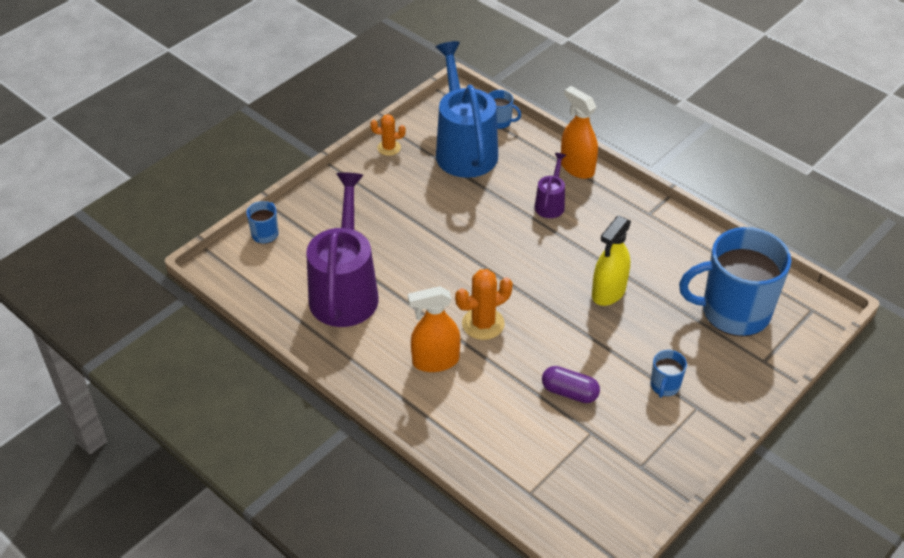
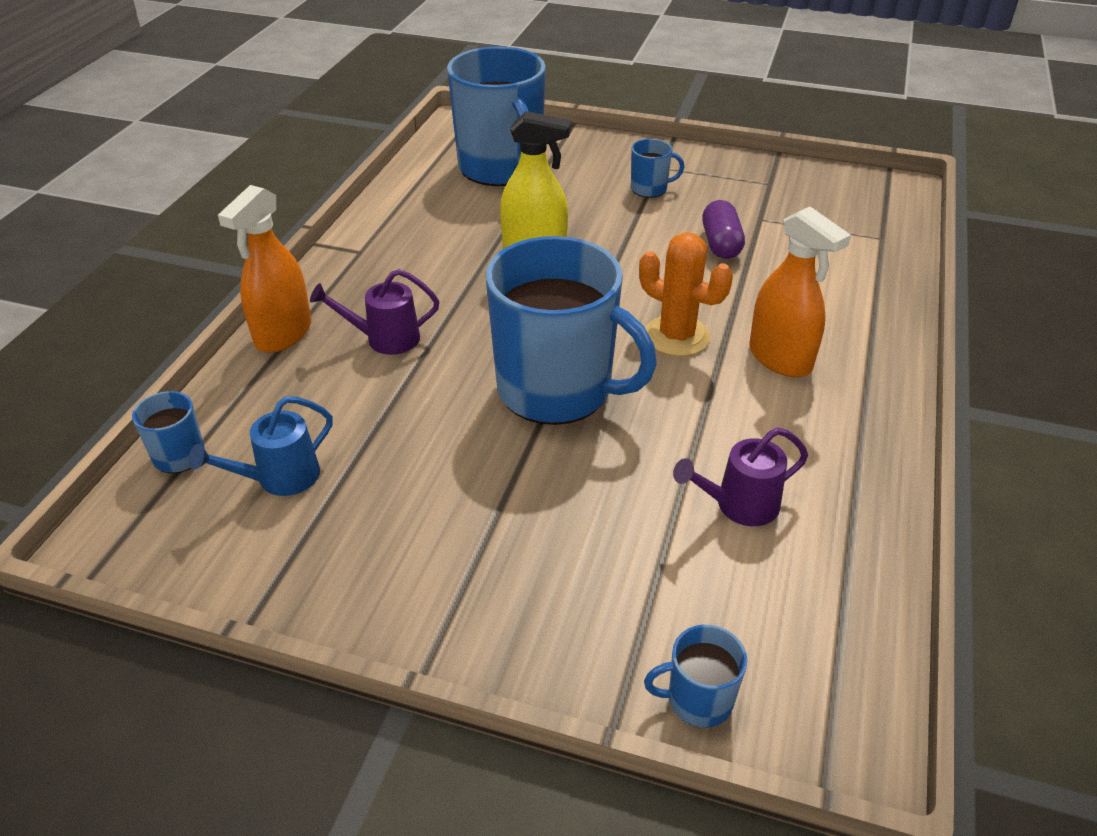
camera: 115 degrees left, 5 degrees down
purple watering can [306,172,379,327] -> purple watering can [673,427,808,526], size x0.46
orange cactus [370,114,406,156] -> none
blue watering can [436,41,498,178] -> blue watering can [189,396,333,496], size x0.46
none -> blue mug [486,236,657,425]

